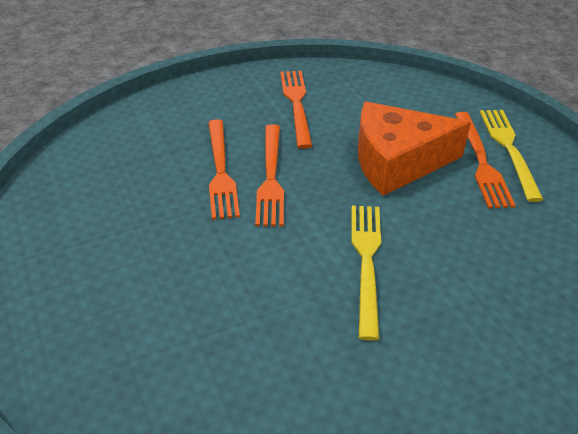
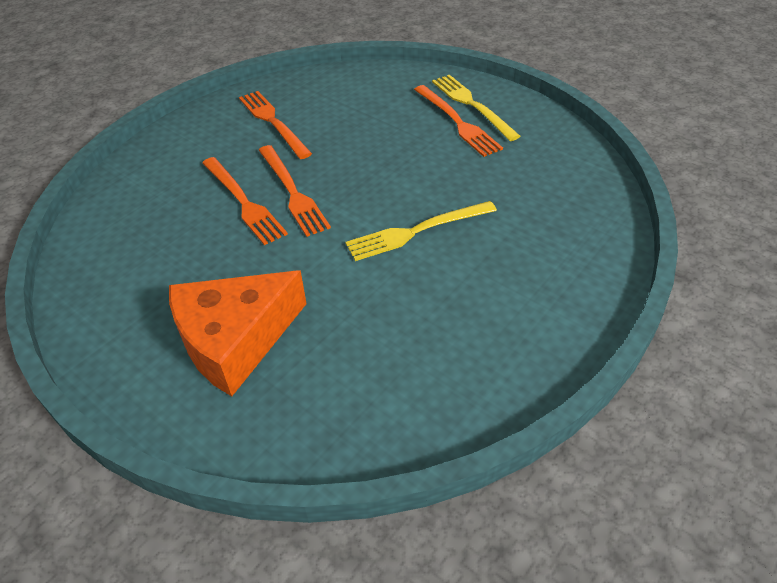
camera: 25 degrees left, 5 degrees up
yellow fork [351,206,381,341] -> yellow fork turned 90 degrees counterclockwise [345,201,497,261]
orange cheese [358,102,471,196] -> orange cheese moved to [169,270,307,396]

